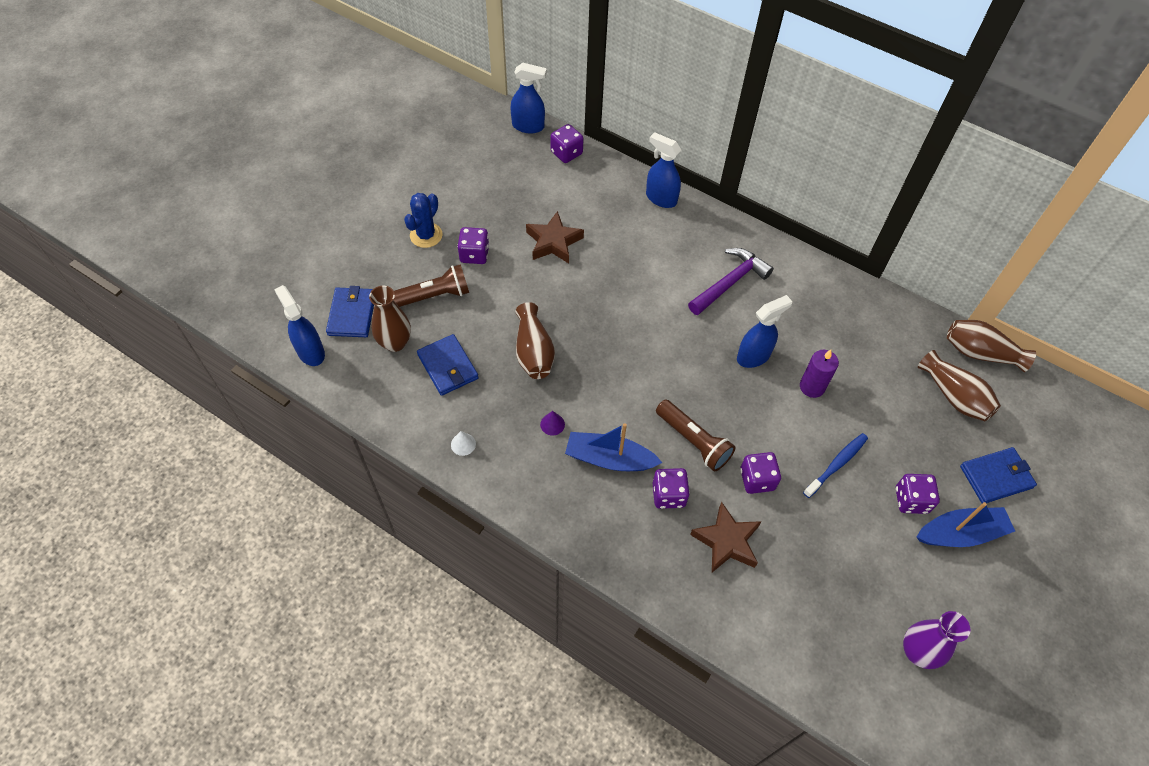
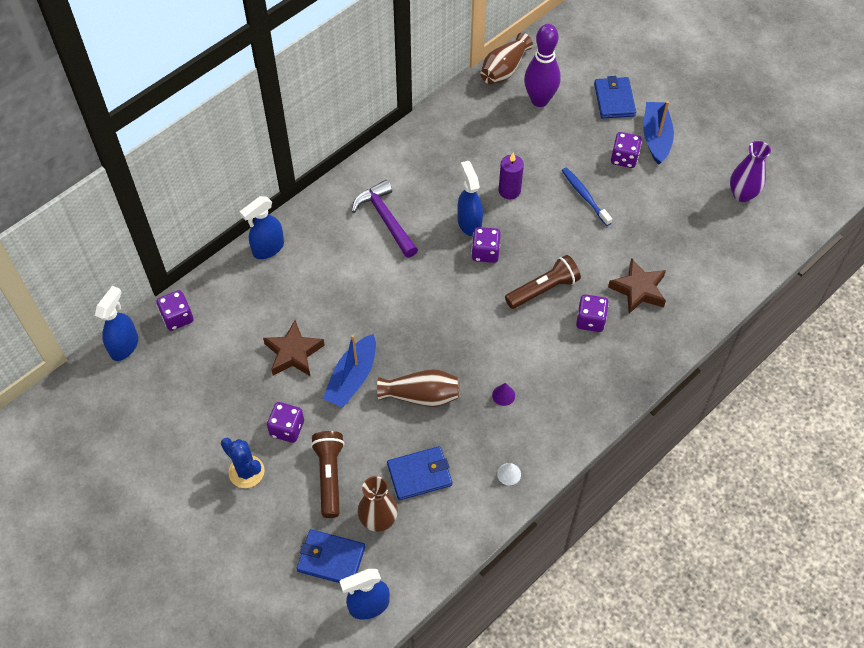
camera: 75 degrees left, 0 degrees up
blue boat [565,423,662,471] -> blue boat moved to [323,334,376,408]
purple dice [740,452,781,494] -> purple dice moved to [471,227,501,263]
brown vase [918,350,1001,421] -> purple bowling pin [524,24,561,107]

